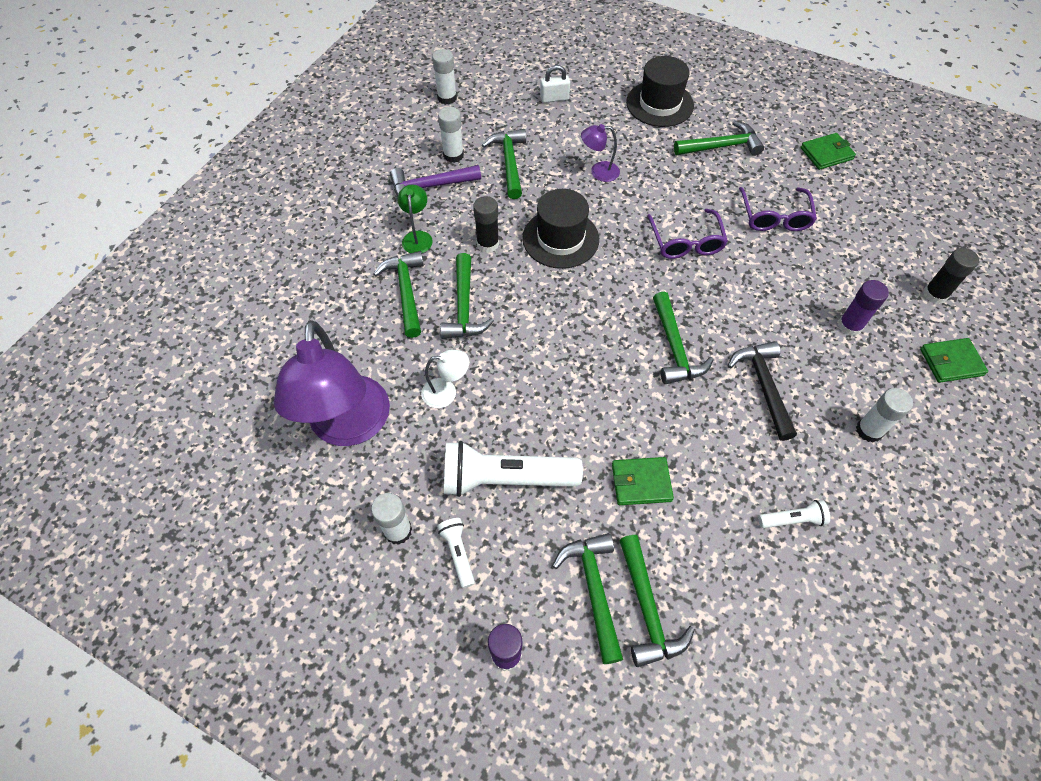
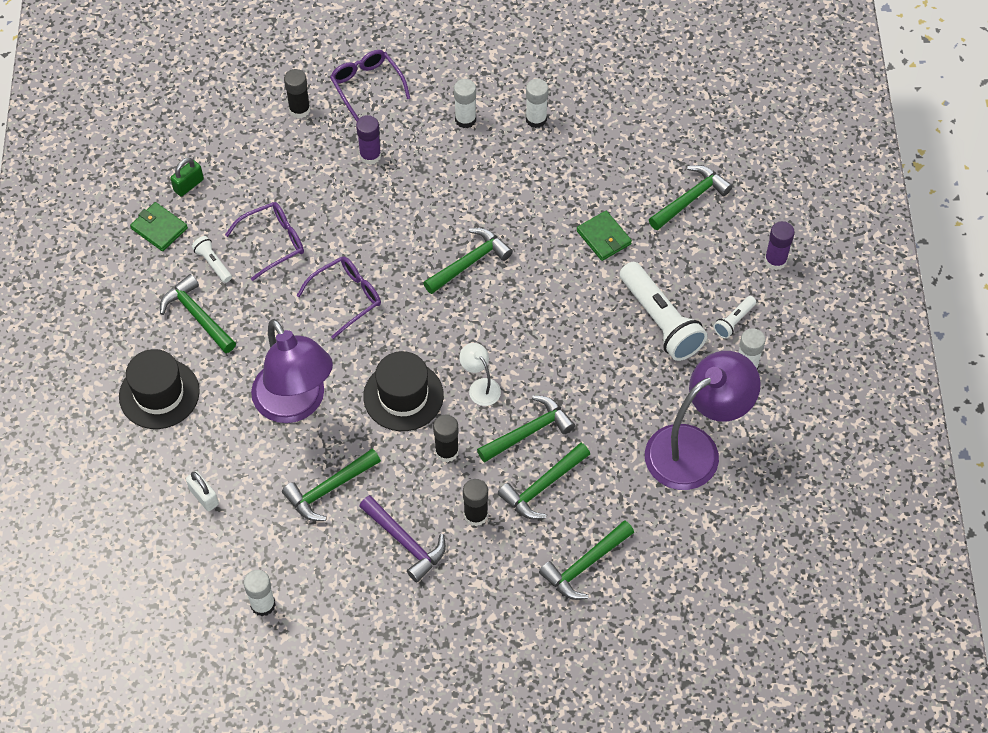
camera: 120 degrees left, 0 degrees up
green lamp [397,184,433,253] -> black glue stick [463,479,488,526]
white lamp [421,349,469,408] -> white lamp moved to [459,343,501,406]
white glue stick [438,107,464,163] -> white glue stick moved to [526,79,549,128]
green hammer [552,533,623,664] -> green hammer moved to [539,520,634,600]
purple lamp [581,124,620,182] -> purple lamp [251,319,333,423], size x2.29
black hammer [728,341,797,441] -> none
white flashlight [758,500,830,528] -> white flashlight moved to [192,236,232,283]
green wallet [920,338,988,383] -> purple glasses [330,50,410,121]
none -> green padlock [170,158,204,197]

